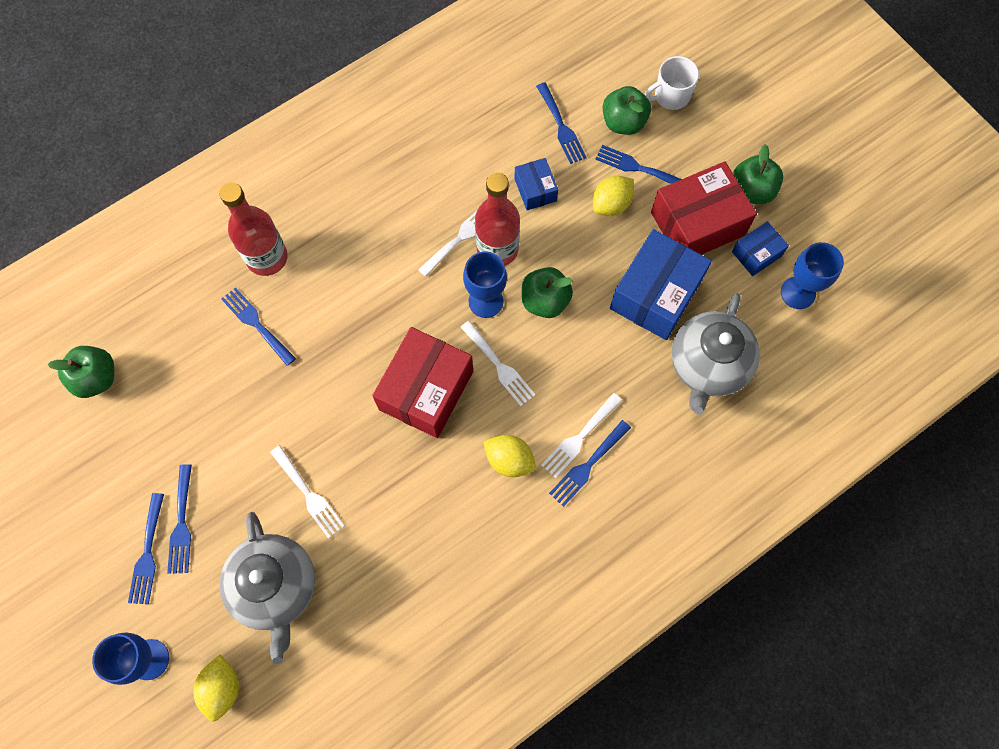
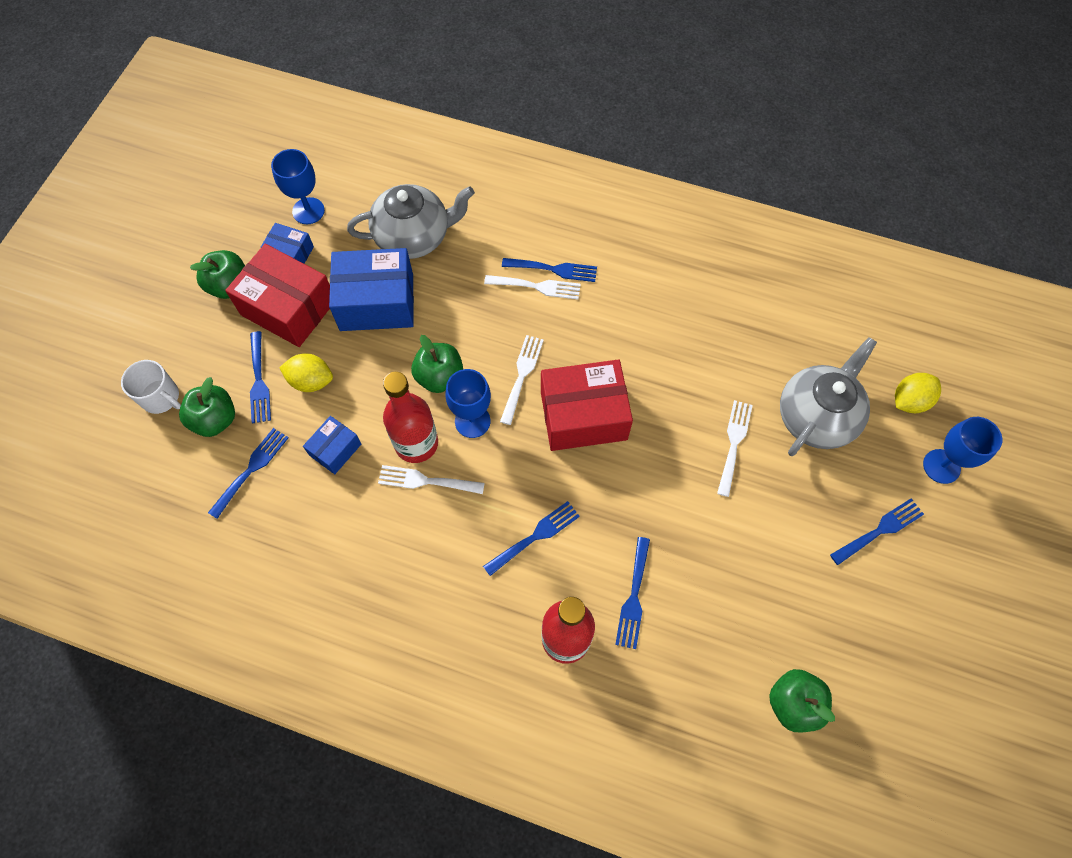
camera: 125 degrees left, 5 degrees down
blue fork [167,464,192,574] -> blue fork moved to [483,501,580,576]
yellow lemon [483,435,536,477] -> none

